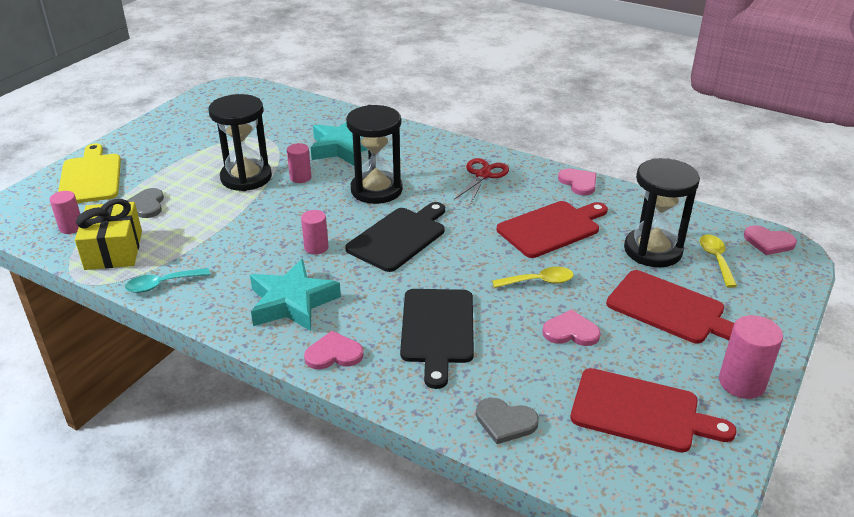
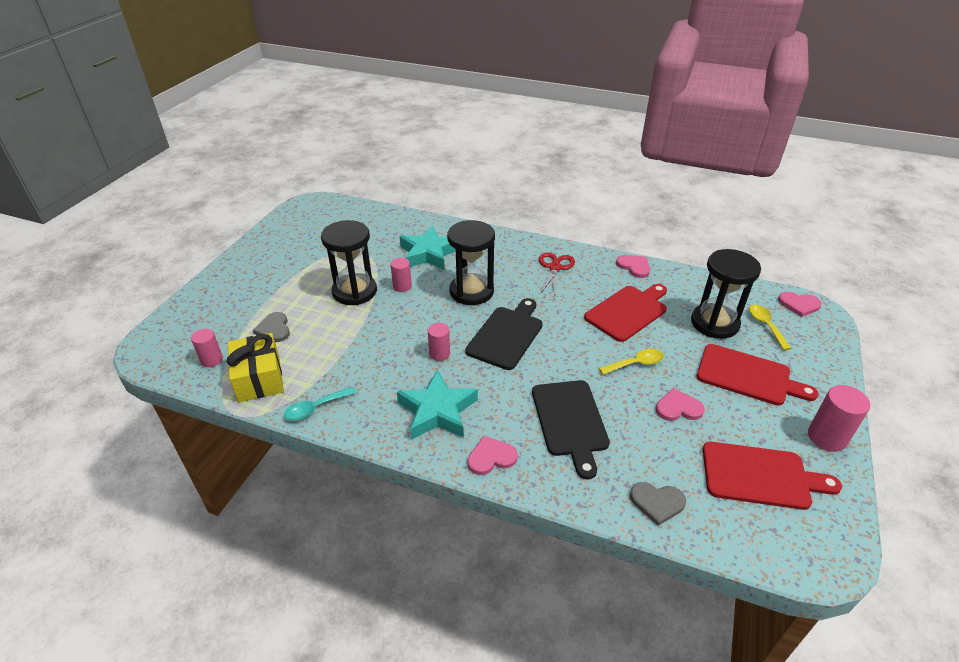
camera: 10 degrees left, 5 degrees up
yellow cutting board [58,143,121,203] -> none

